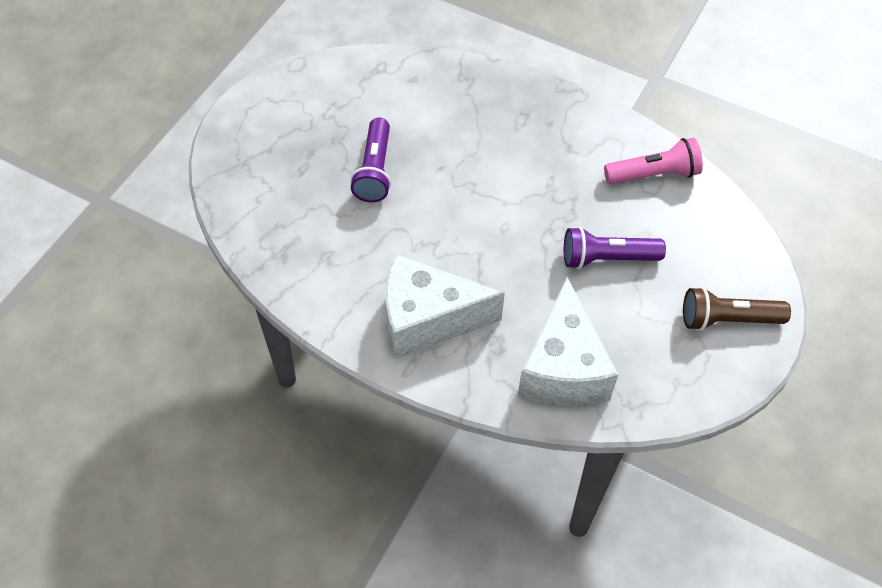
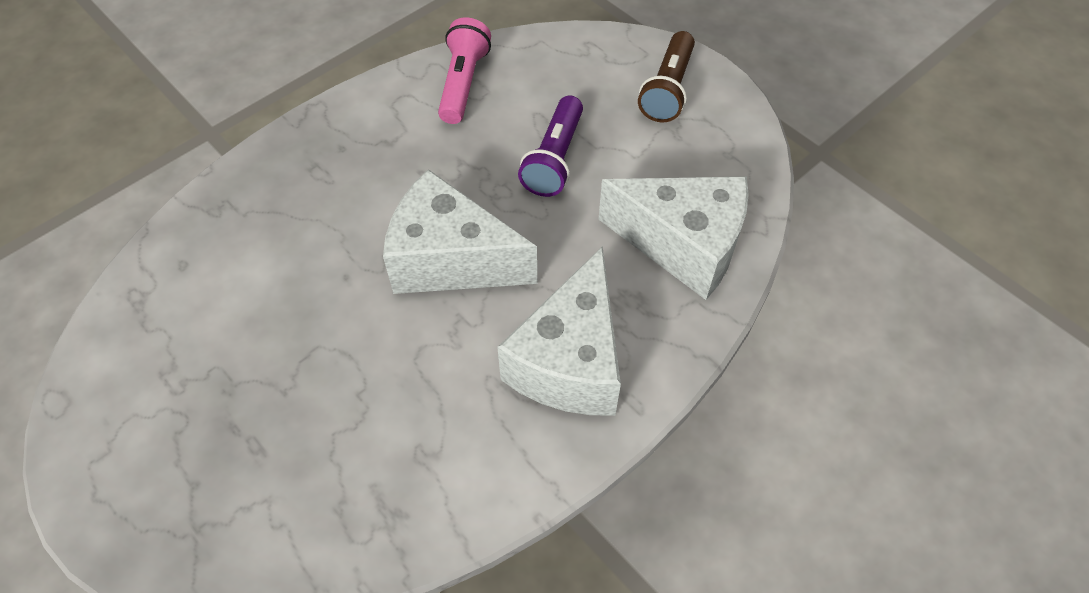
camera: 70 degrees left, 0 degrees up
purple flashlight [350,118,391,202] -> none
none -> white cheese [383,169,537,294]

